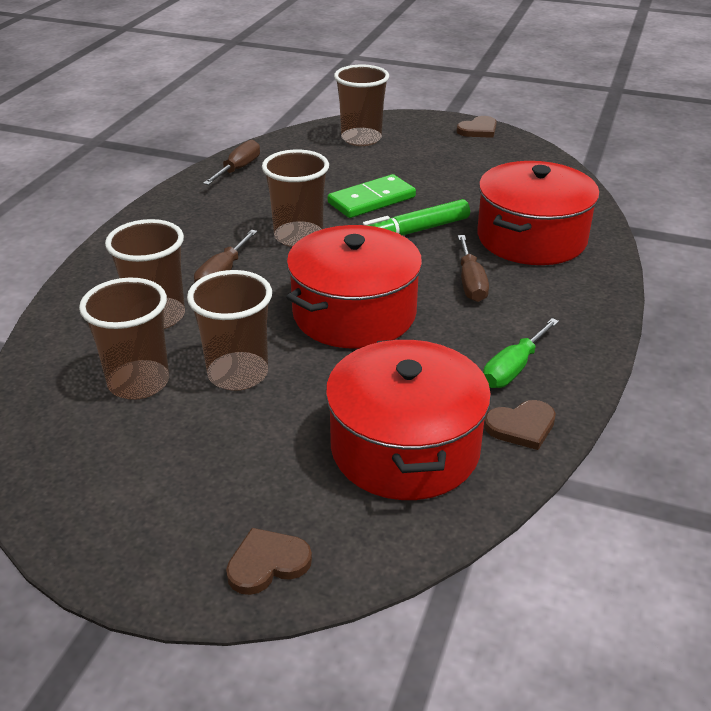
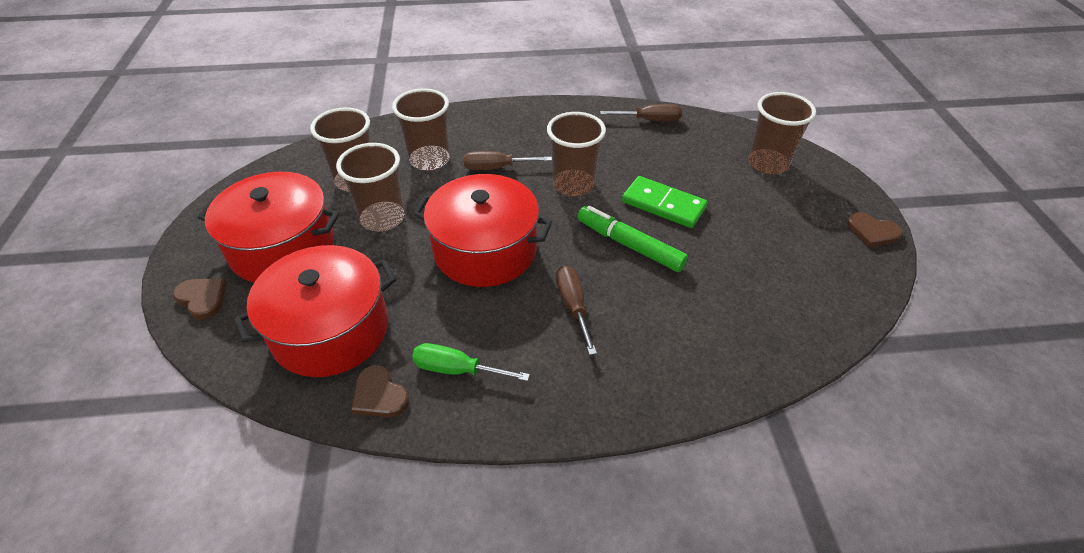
camera: 65 degrees right, 10 degrees up
brown screwdriver [458,235,489,302] -> brown screwdriver turned 105 degrees clockwise [556,266,597,355]
red pot [477,161,600,265] -> red pot moved to [198,172,339,282]

